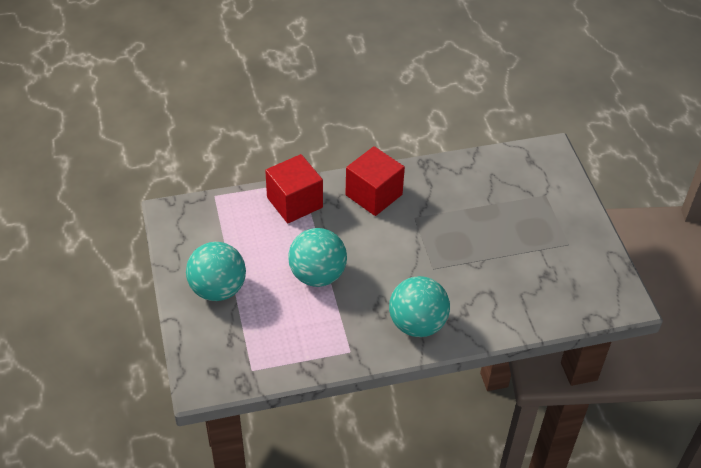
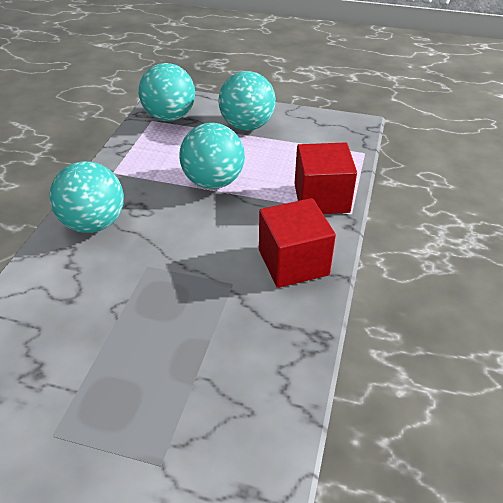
camera: 120 degrees right, 5 degrees down
none -> turquoise ball [139,63,195,121]

